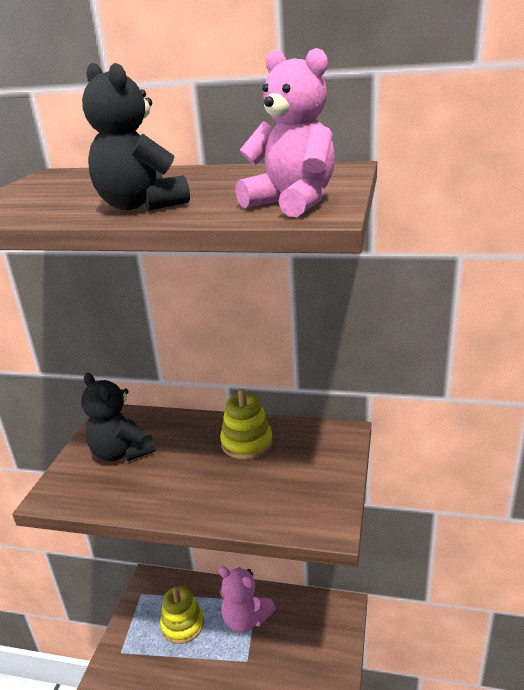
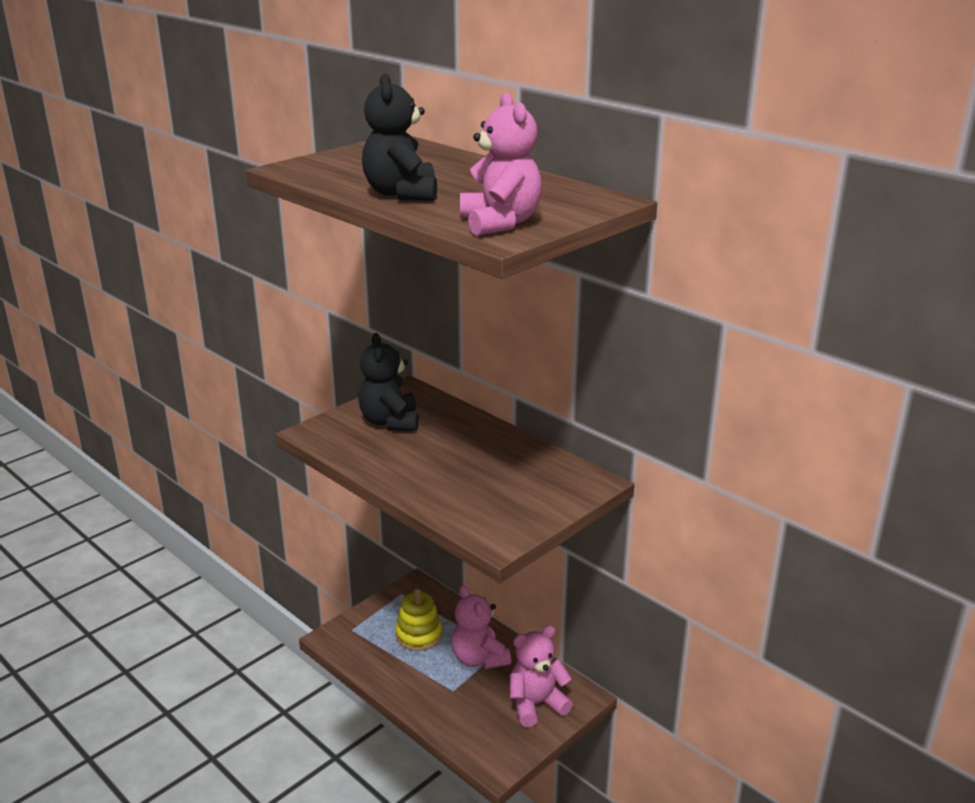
camera: 30 degrees right, 0 degrees up
yellow stacking toy [220,389,273,459] -> none
none -> pink teddy bear [510,626,573,727]

